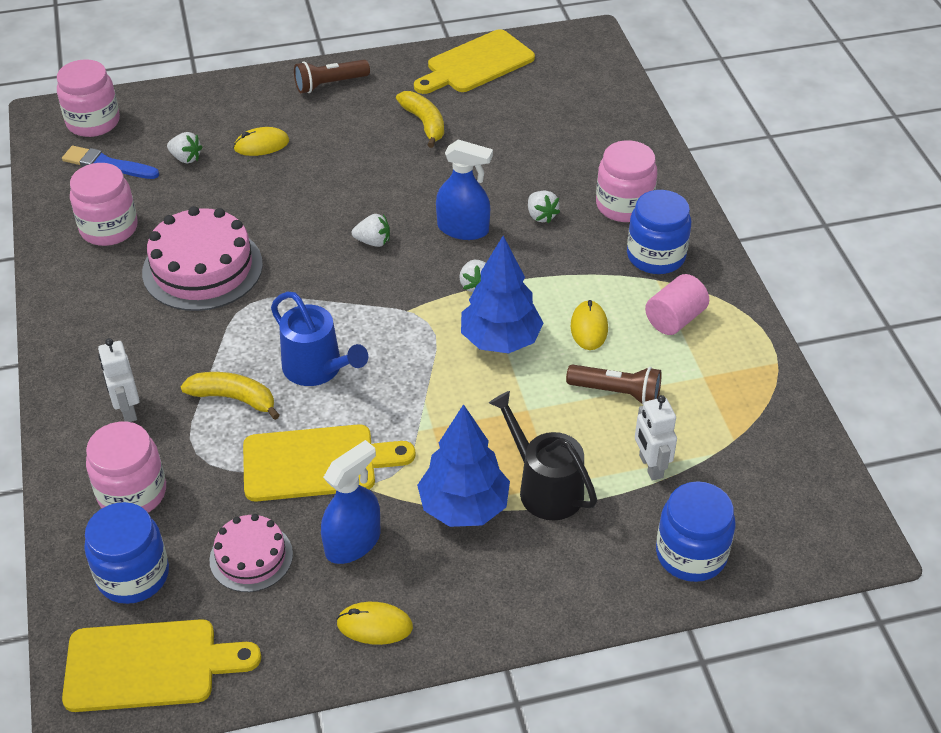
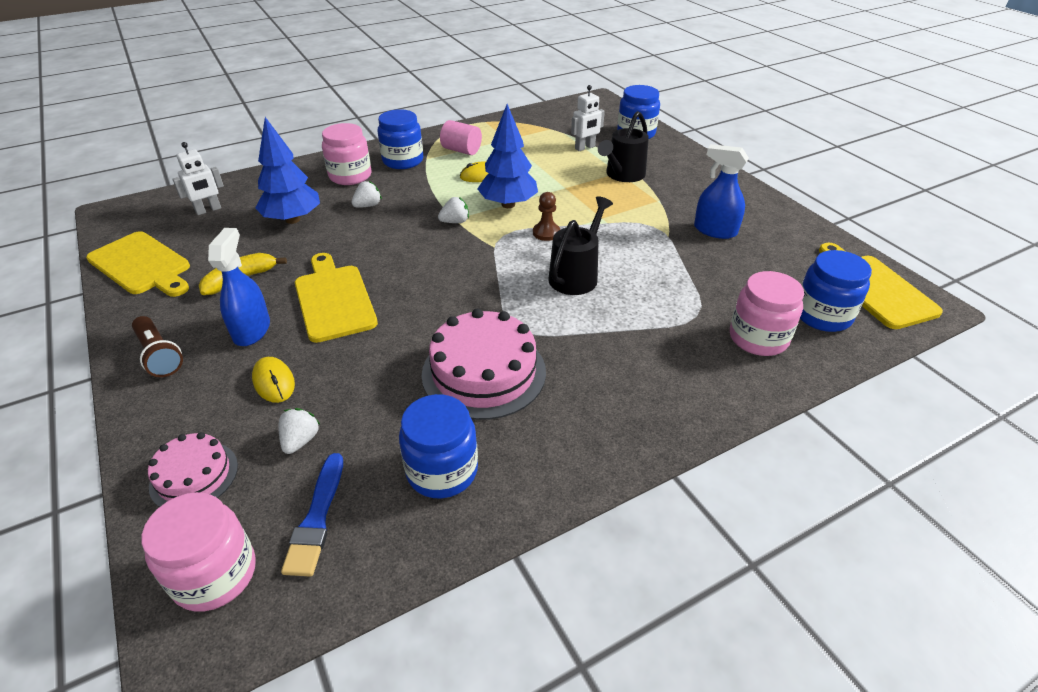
camera: 105 degrees left, 5 degrees down
pink jar [70,163,138,246] -> blue jar [399,394,478,498]
white robot [98,338,140,422] -> white robot moved to [172,142,224,215]
yellow banana [180,372,280,420] -> none
pink cake [210,514,293,592] -> pink cake moved to [148,432,238,507]
yellow cutting board [243,424,415,502] -> yellow cutting board moved to [295,253,378,343]
blue watering can [271,292,368,386] -> black watering can [548,196,613,295]
yellow mouse [336,602,413,645] -> none
white strawberry [352,214,390,247] -> none
blue tree [417,404,510,527] -> blue tree moved to [255,117,320,224]
blue spray bottle [436,140,493,240] -> blue spray bottle moved to [208,228,270,346]
brown flashlight [566,364,662,404] -> none
none -> brown pawn [533,192,560,241]

